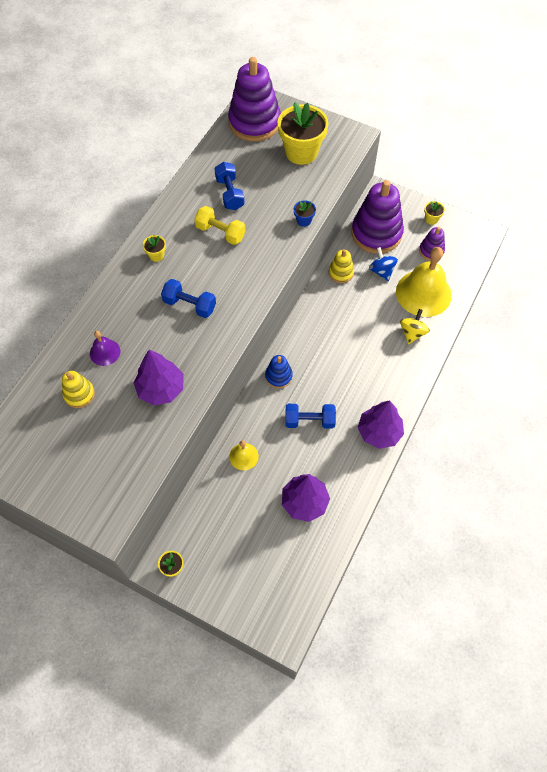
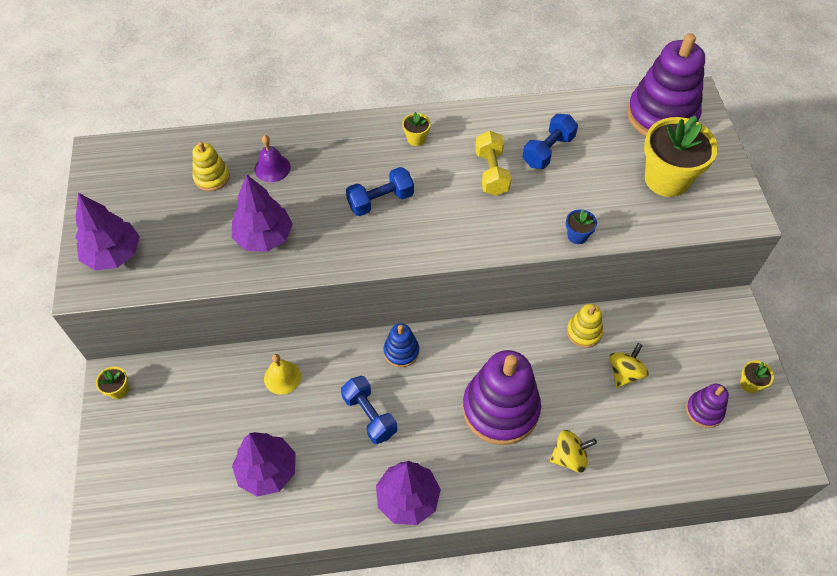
camera: 55 degrees right, 5 degrees down
blue dumbbell [161,279,216,318] -> blue dumbbell turned 75 degrees clockwise [346,167,414,216]
purple stacking toy [352,180,404,254] -> purple stacking toy moved to [462,350,541,445]
blue spinning top [369,247,398,281] -> yellow spinning top [609,343,649,388]
yellow bell [396,247,452,317] -> none
none -> purple tree [75,193,140,270]

